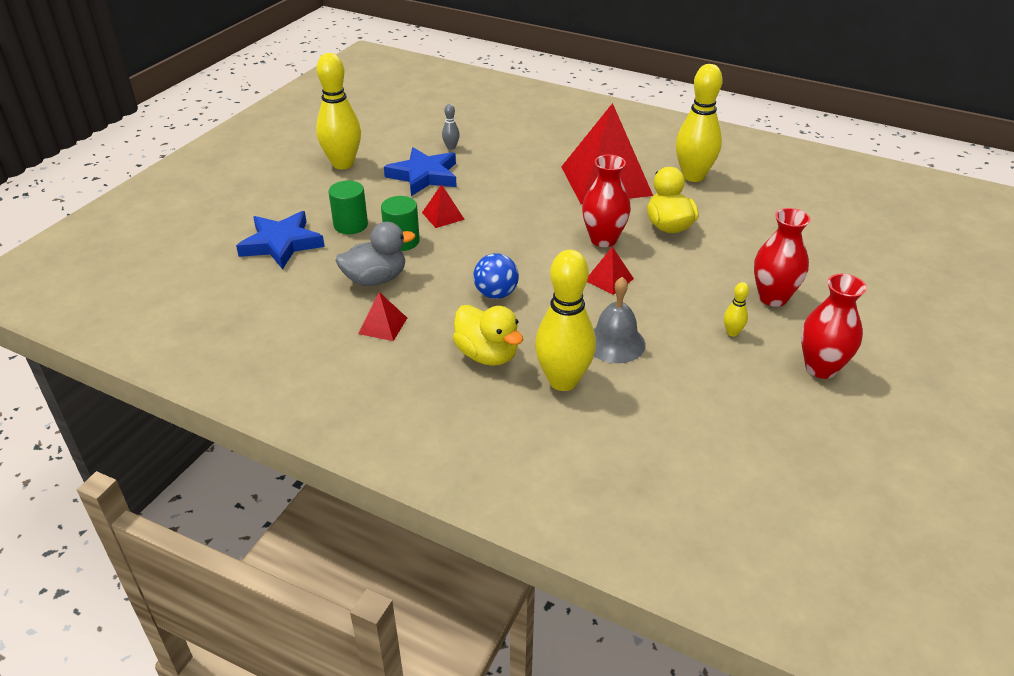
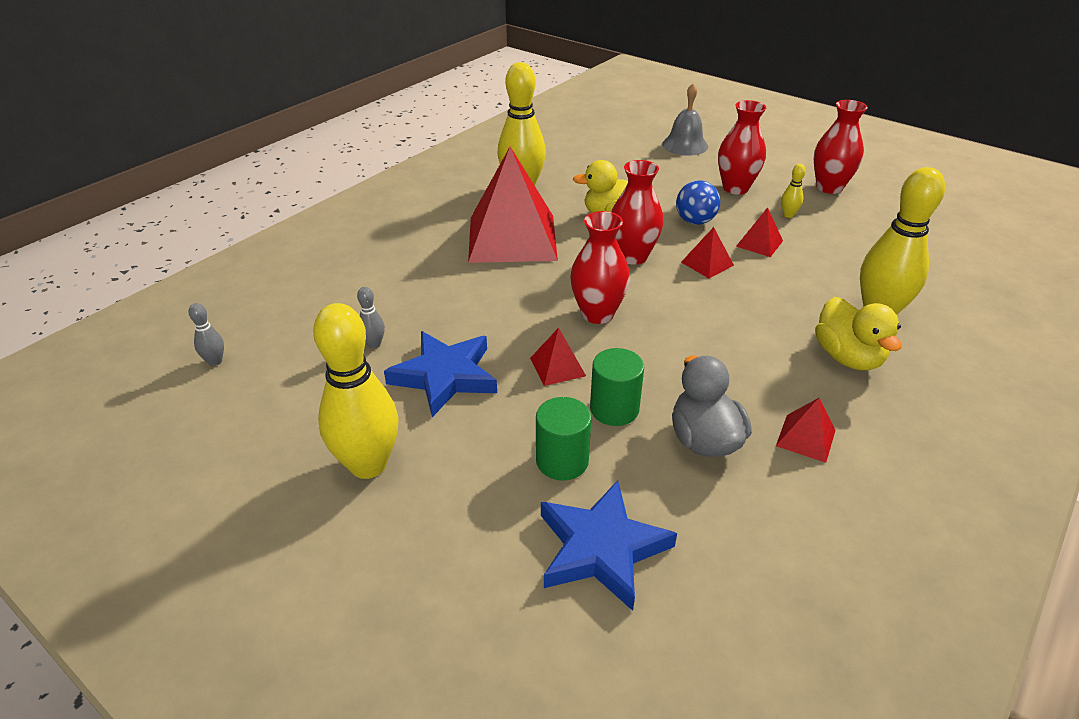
camera: 80 degrees left, 0 degrees up
yellow duck [453,305,523,366] -> yellow duck turned 105 degrees clockwise [815,297,902,371]
blue ball [473,253,519,299] -> blue ball moved to [676,180,720,225]
grey bell [594,277,646,363] -> grey bell moved to [662,83,708,156]
none -> grey bowling pin [188,303,224,366]
none -> red vase [570,211,630,324]
none -> red pyramid [736,207,783,257]

